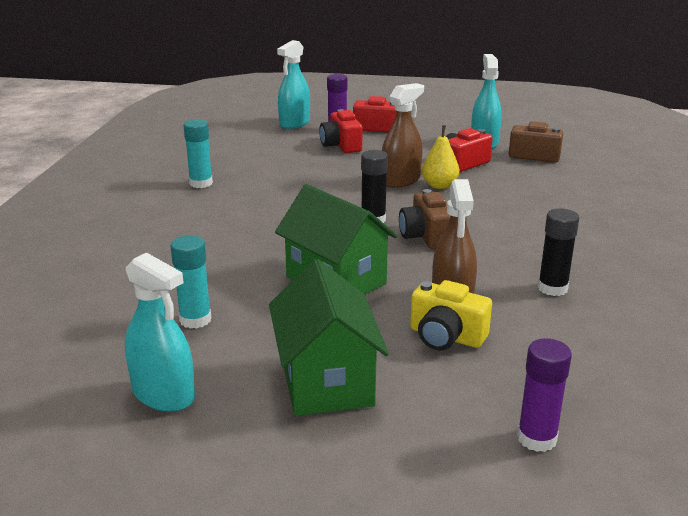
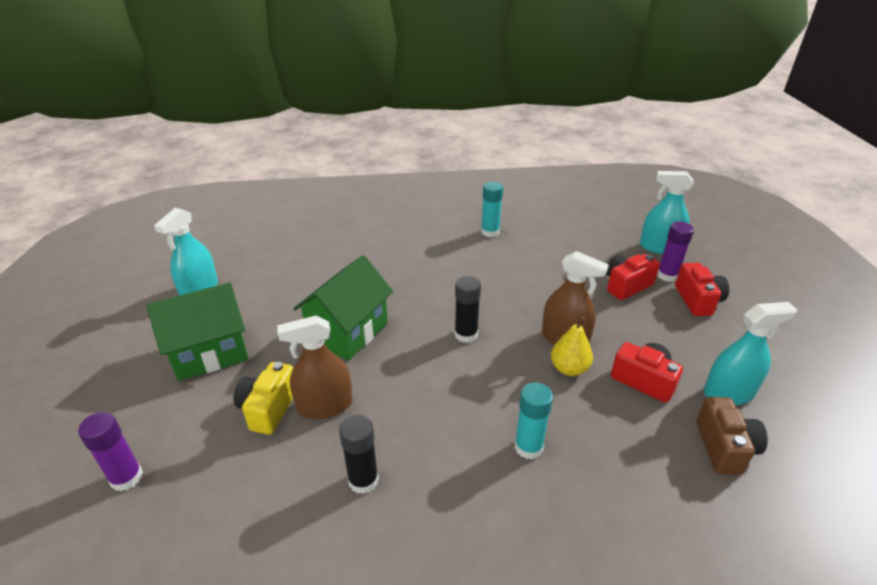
camera: 75 degrees right, 10 degrees up
turquoise glue stick [170,235,211,329] -> turquoise glue stick moved to [515,383,553,459]
brown camera [399,189,451,249] -> none

